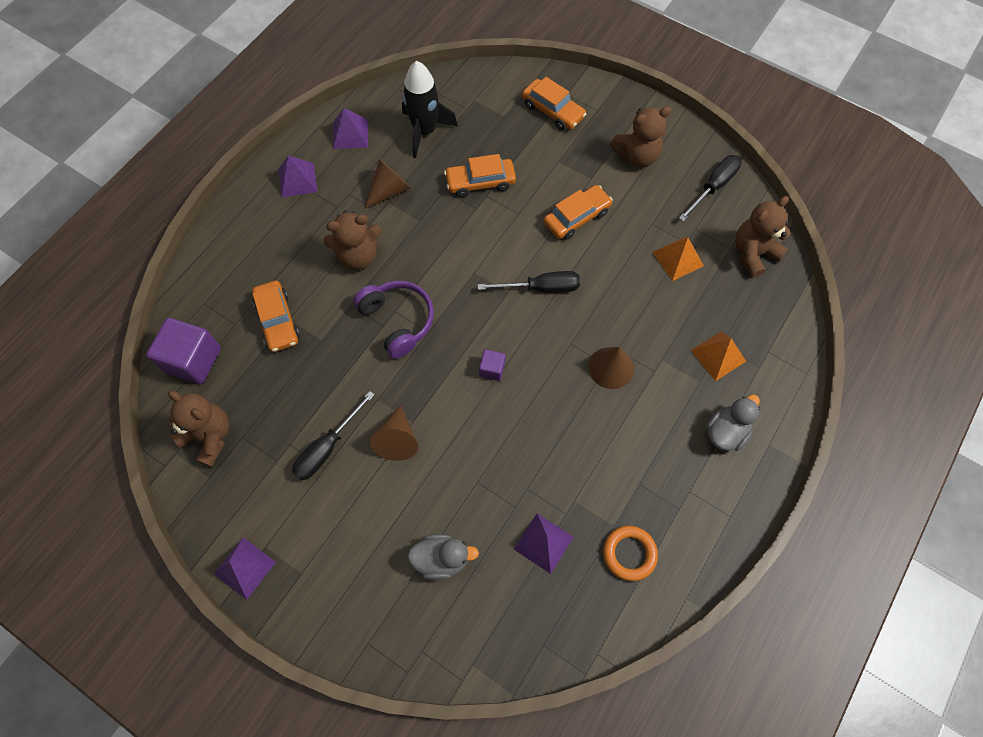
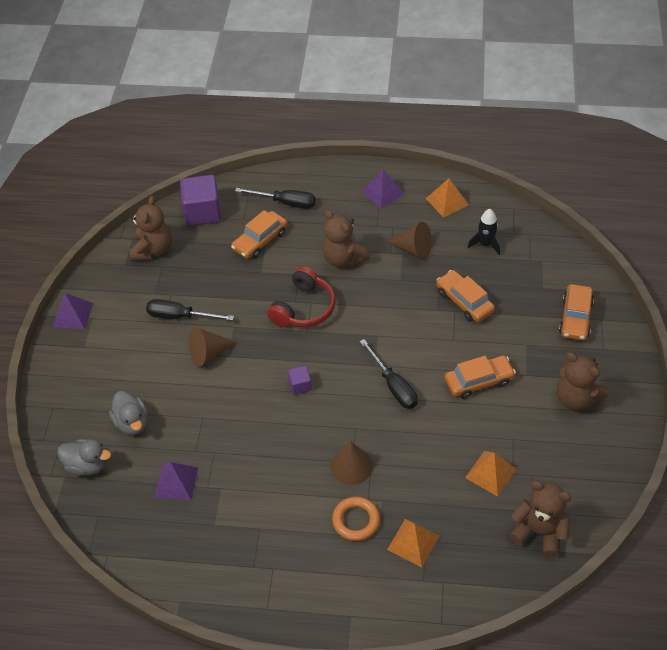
camera: 65 degrees right, 15 degrees down
purple pyramid [333,108,368,149] -> orange pyramid [426,178,469,218]
purple headphones [353,281,434,359] -> red headphones [267,266,336,327]
black rocket [402,61,458,158] -> black rocket [468,209,500,255], size x0.60
orange car [543,185,613,240] -> orange car turned 45 degrees counterclockwise [445,356,516,399]
orange ring [603,526,658,581] -> orange ring moved to [332,497,380,541]
black screwdriver [679,155,742,221] -> black screwdriver moved to [235,188,316,209]
grey duck [706,394,760,451] -> grey duck moved to [57,439,111,476]

